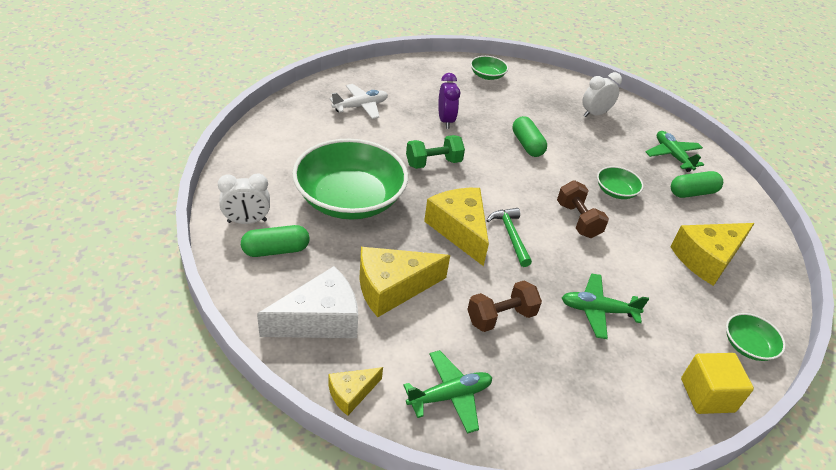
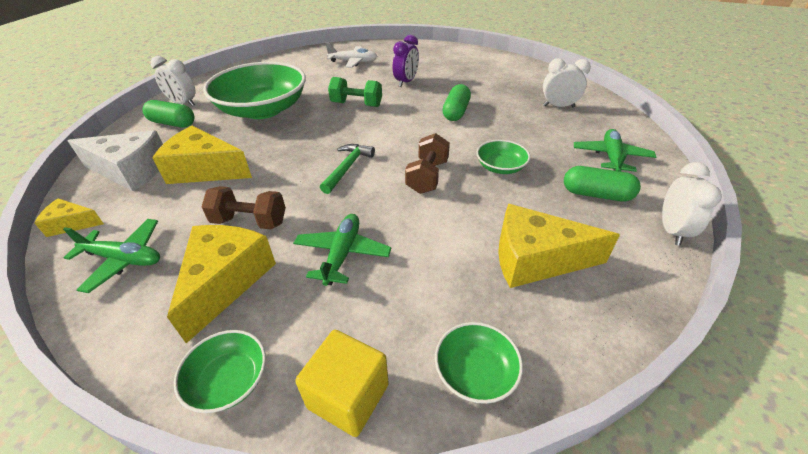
camera: 40 degrees right, 0 degrees up
yellow cheese [424,188,489,266] -> yellow cheese moved to [167,225,276,343]
green bowl [470,56,508,80] -> green bowl moved to [174,330,266,413]
green plane [562,273,649,339] -> green plane turned 60 degrees clockwise [293,214,391,286]
none -> white clock [662,162,722,246]

